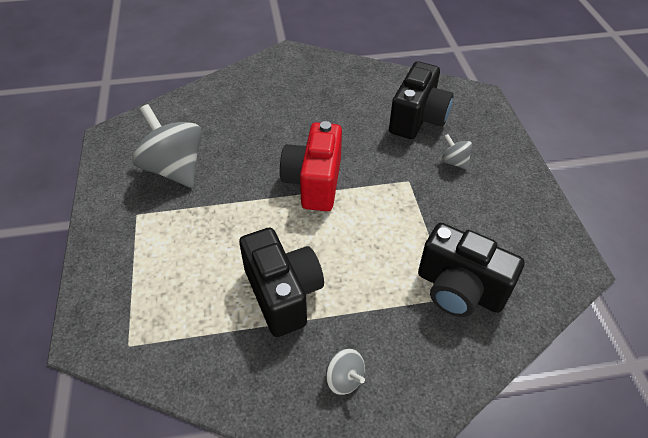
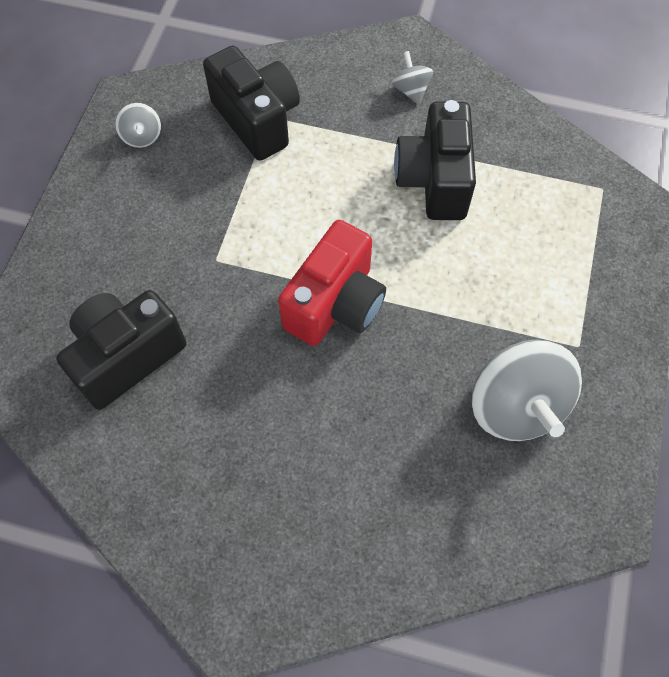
camera: 155 degrees left, 15 degrees up
grey spinning top [442,134,472,170] -> grey spinning top moved to [115,103,161,148]

